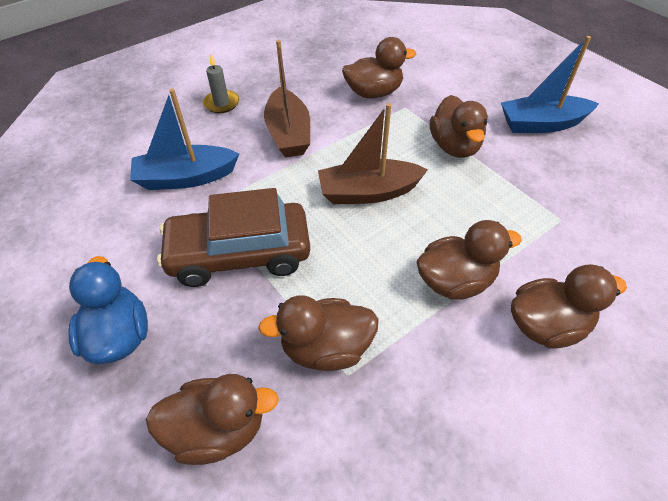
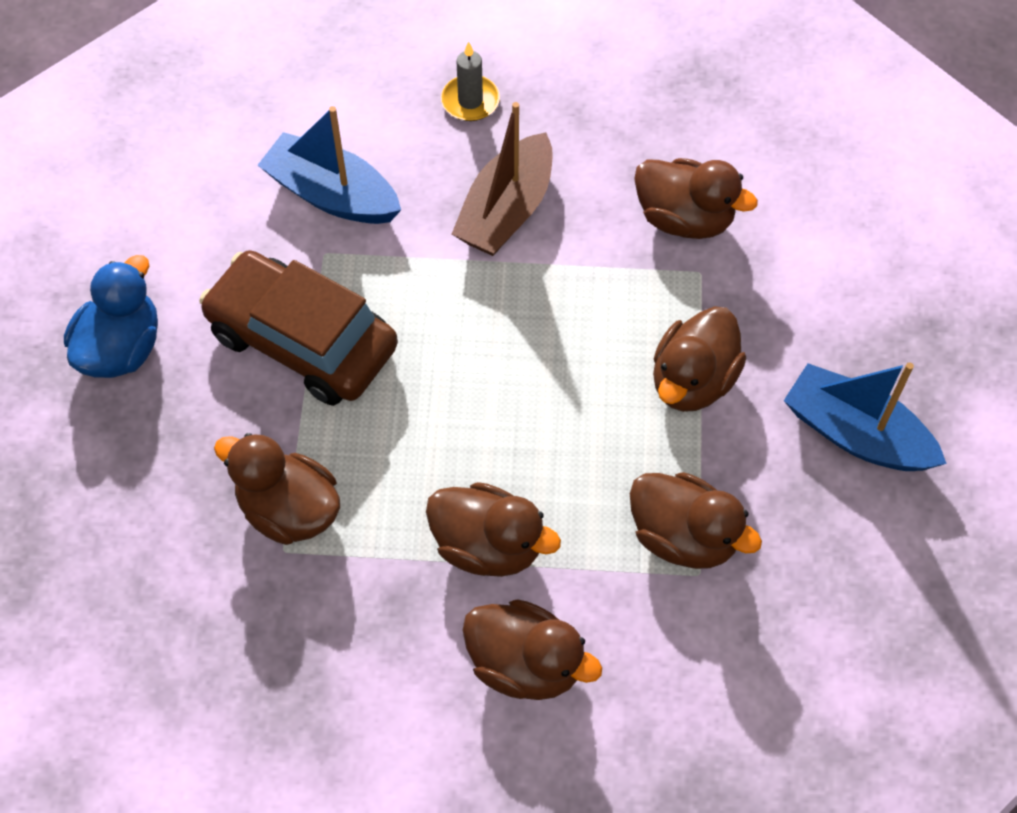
camera: 40 degrees right, 10 degrees up
brown duck [146,374,279,465] -> brown duck moved to [630,472,762,569]
brown boat [318,103,428,204] -> none

